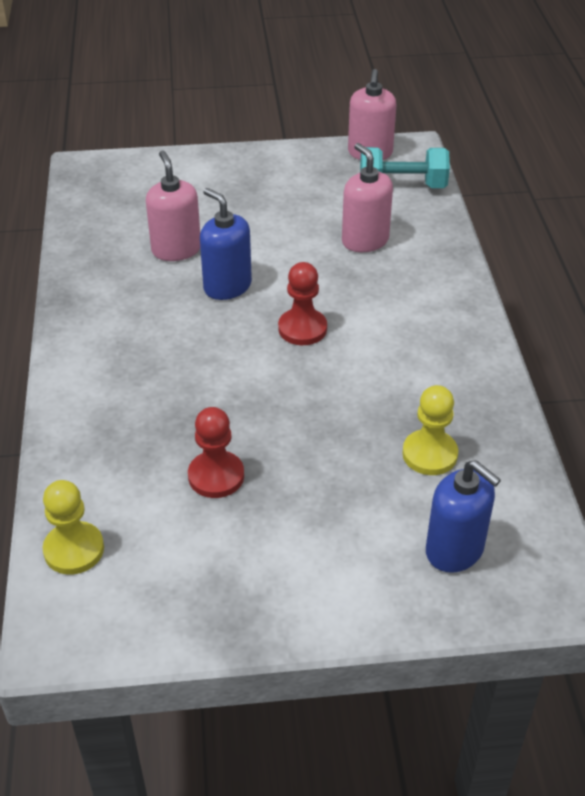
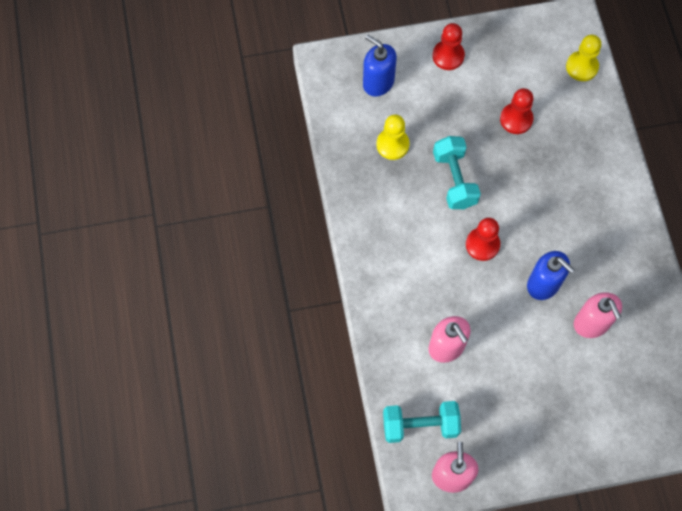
camera: 175 degrees right, 25 degrees up
none -> red pawn [432,23,465,70]
none -> turquoise dumbbell [433,136,481,209]

